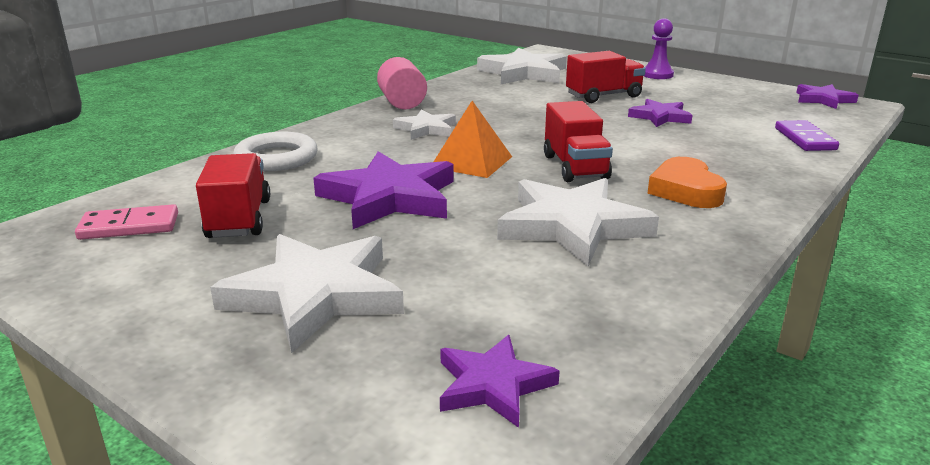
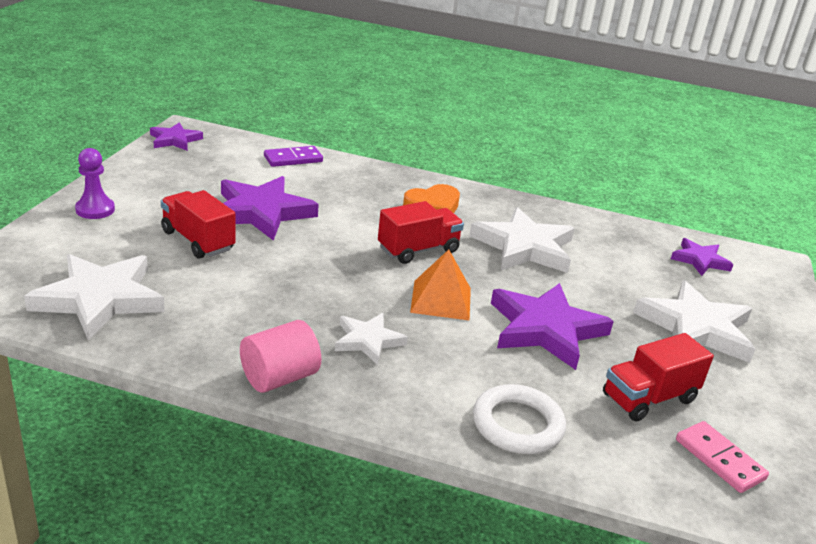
camera: 115 degrees left, 5 degrees up
purple star [628,99,693,127] -> purple star [221,176,319,241], size x1.78

